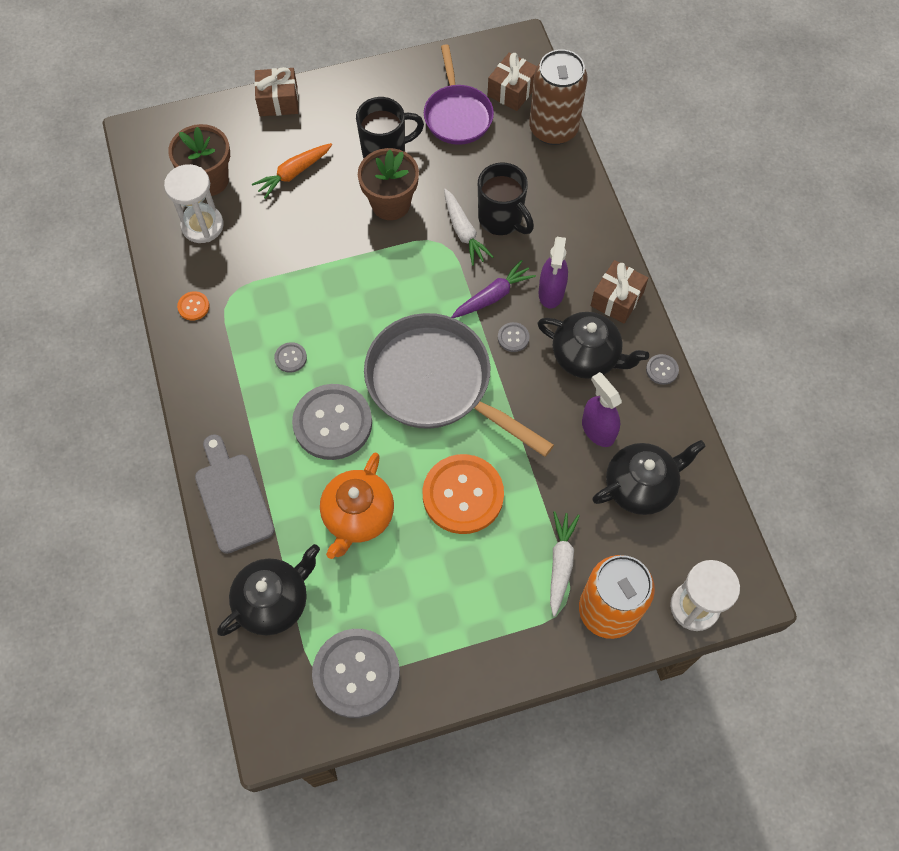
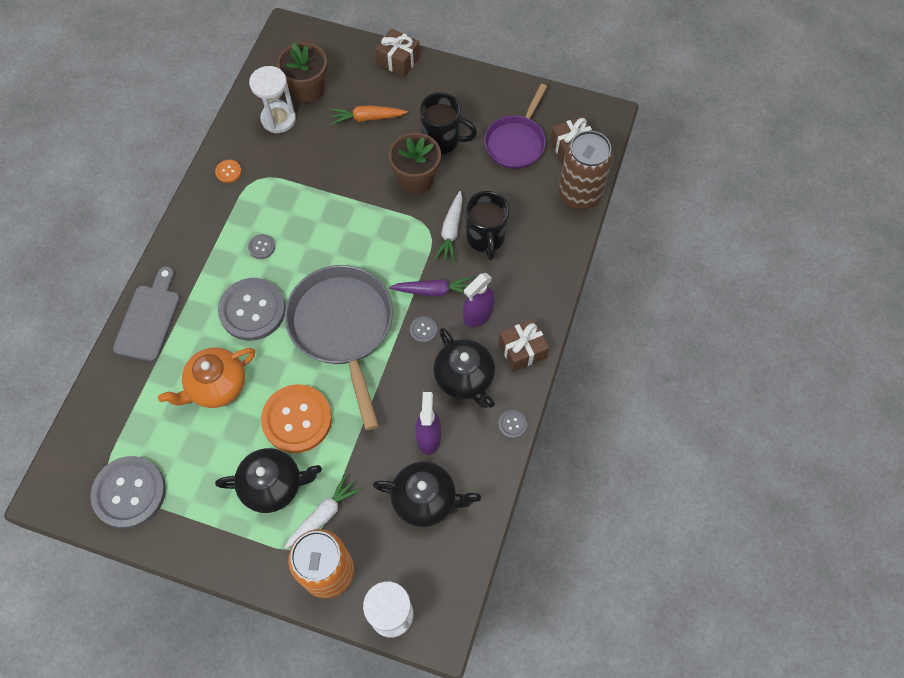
camera: 35 degrees right, 0 degrees up
black teapot [217,544,320,636] -> black teapot moved to [215,448,322,513]

